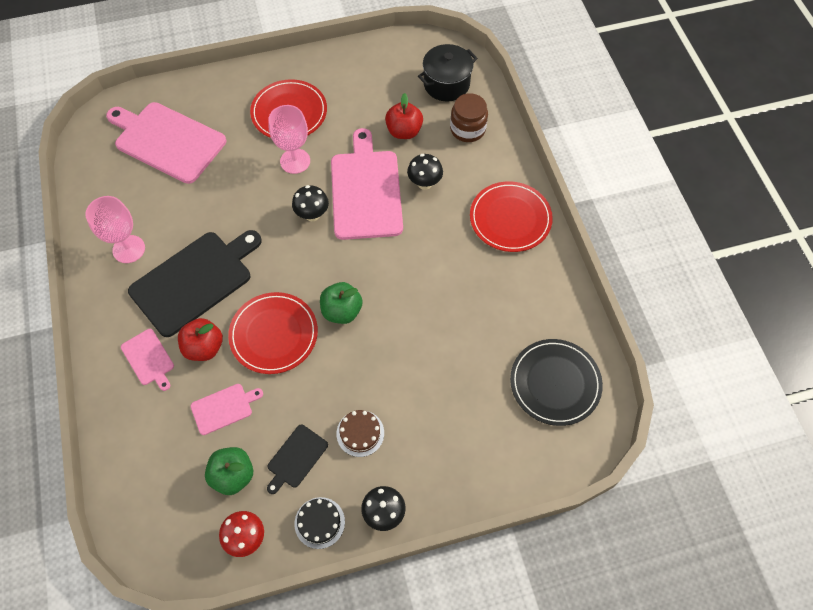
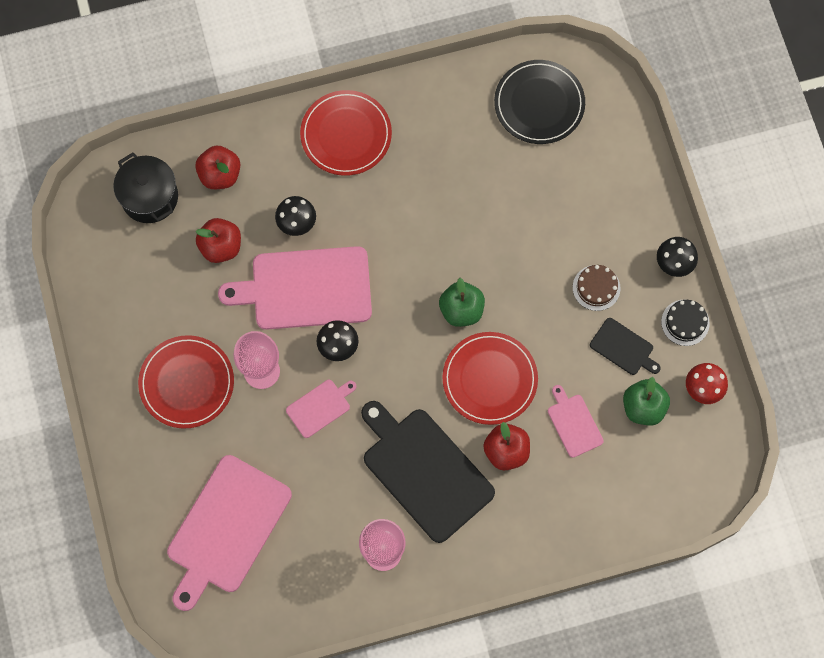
camera: 90 degrees left, 10 degrees up
pink cutting board [121,329,174,391] -> pink cutting board moved to [286,380,356,438]
brown jar [450,93,488,142] -> red apple [195,146,240,189]

